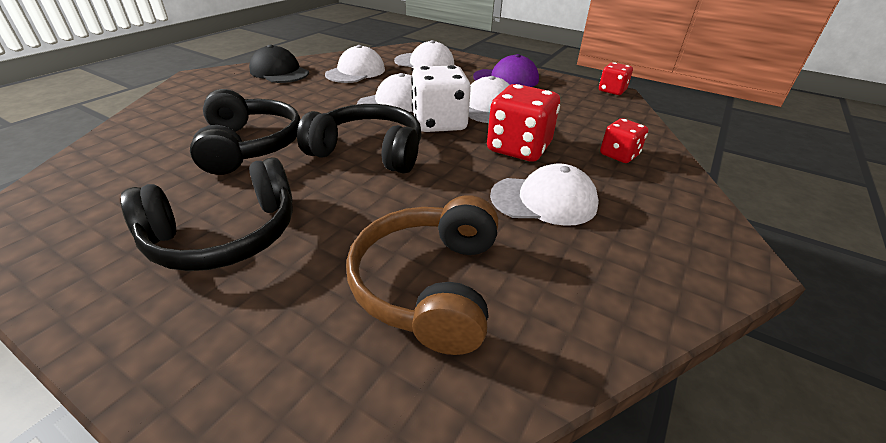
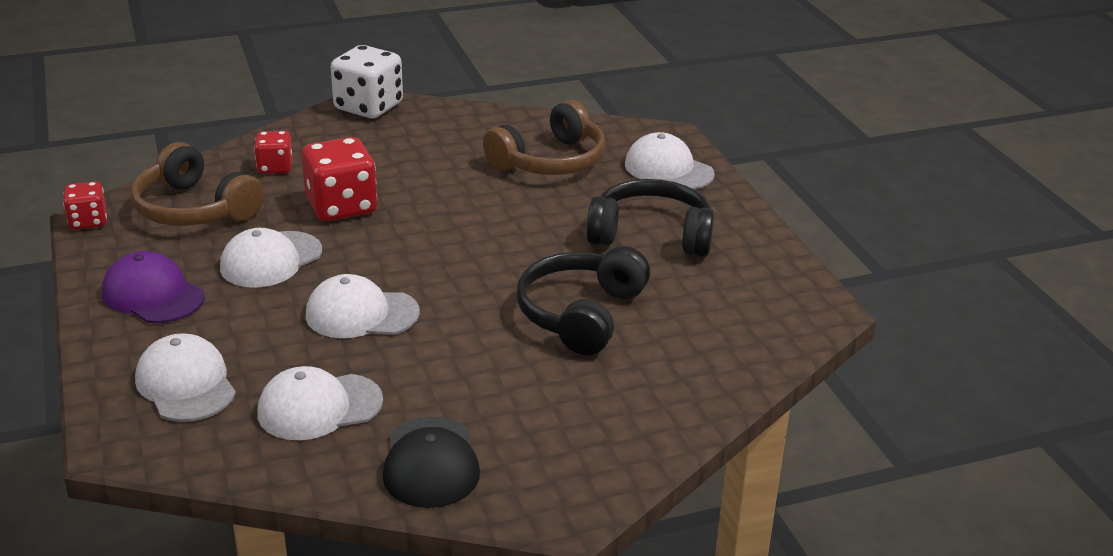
camera: 140 degrees left, 5 degrees down
black headphones [297,104,422,174] -> none
white dice [411,65,471,132] -> white dice moved to [331,45,403,118]
white cap [490,163,599,226] -> white cap moved to [625,132,715,190]
none -> brown headphones [131,142,264,226]

